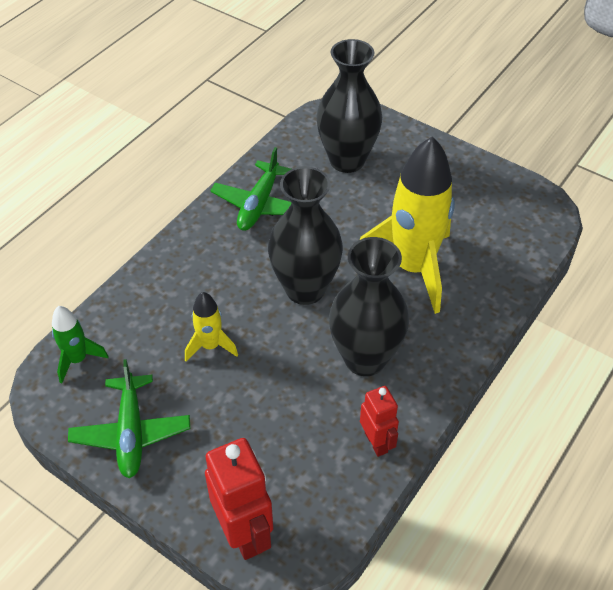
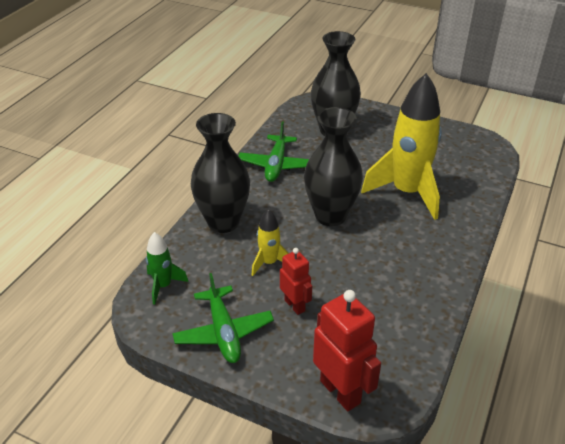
camera: 10 degrees left, 10 degrees down
black vase [329,237,409,376] -> black vase moved to [191,113,250,233]
red robot [360,386,399,457] -> red robot moved to [280,248,312,315]

